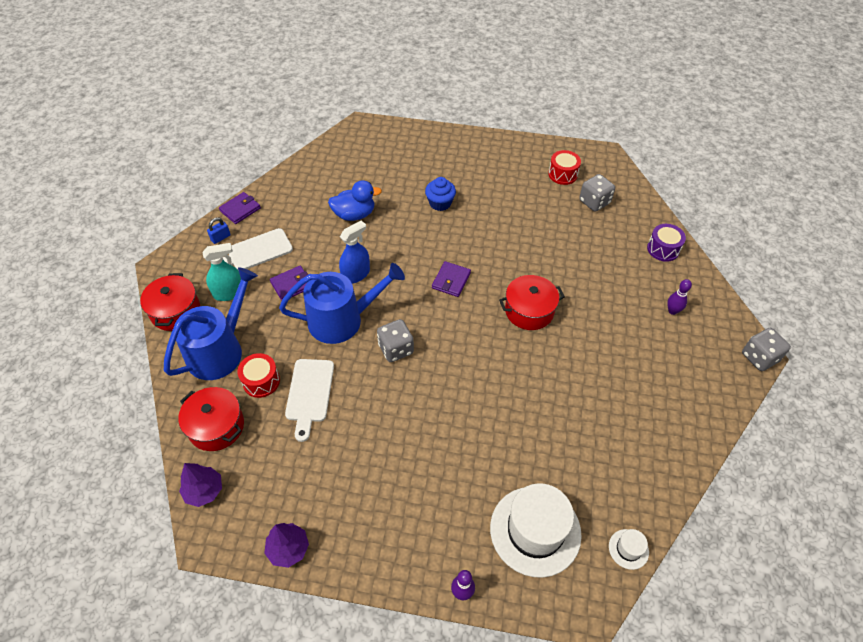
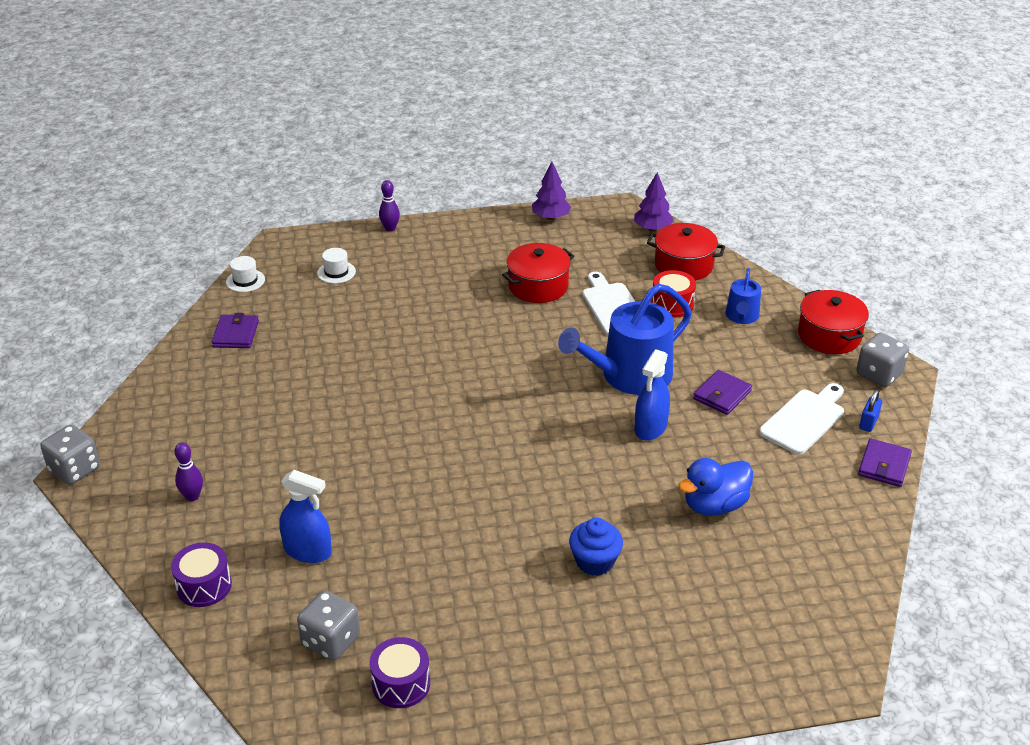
camera: 160 degrees right, 15 degrees down
blue watering can [164,267,258,380] -> blue watering can [726,268,761,324], size x0.51
turquoise spray bottle [202,243,241,301] -> none
grey dice [377,319,414,362] -> grey dice moved to [856,333,909,387]
purple wallet [432,261,471,297] -> purple wallet moved to [212,313,259,348]
white hat [490,483,582,578] -> white hat [317,248,356,284], size x0.43
red pot [499,275,565,330] -> red pot moved to [502,243,575,303]
red drum [548,150,581,185] -> purple drum [369,637,430,708]
none -> blue spray bottle [279,470,332,563]

